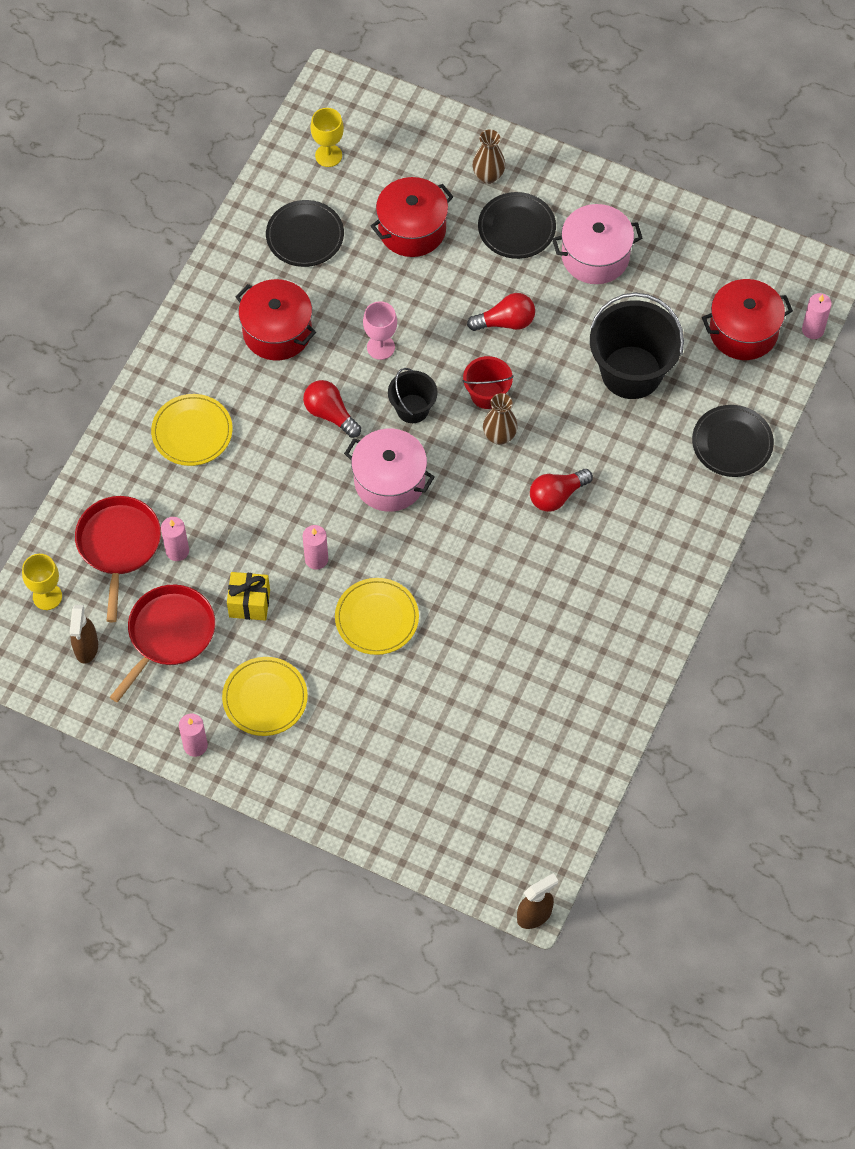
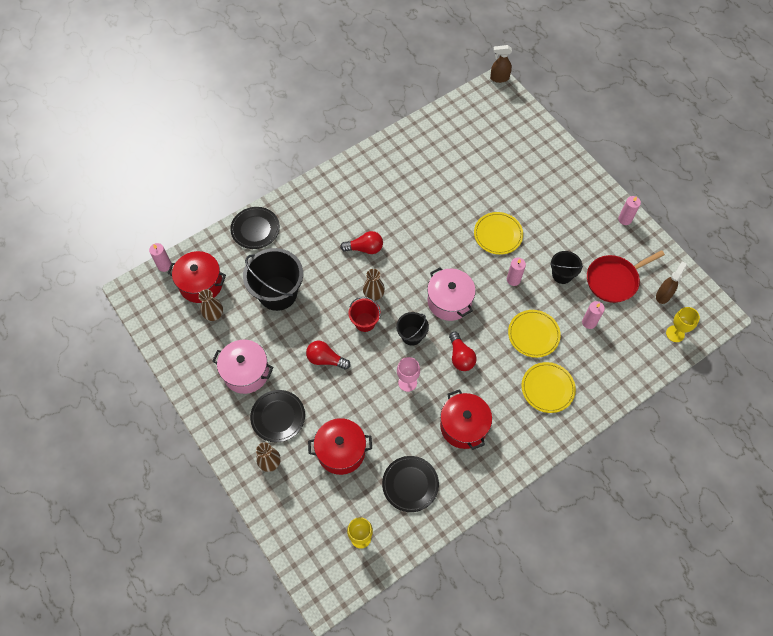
camera: 150 degrees left, 0 degrees up
red pan [75,496,161,622] -> none
yellow plate [222,657,308,736] -> yellow plate moved to [508,310,561,358]
yellow gift [227,572,270,621] -> black bucket [550,251,583,284]
none -> brown vase [198,289,223,321]

